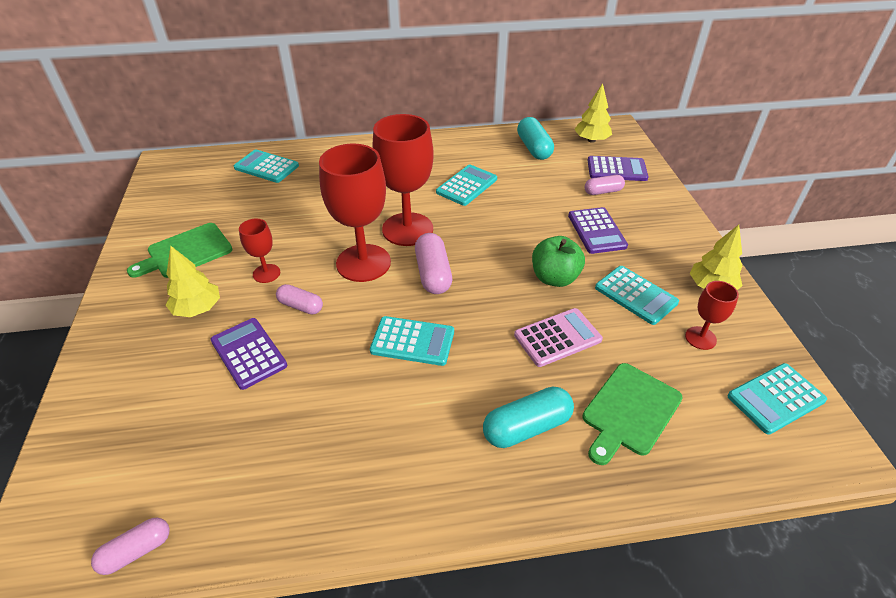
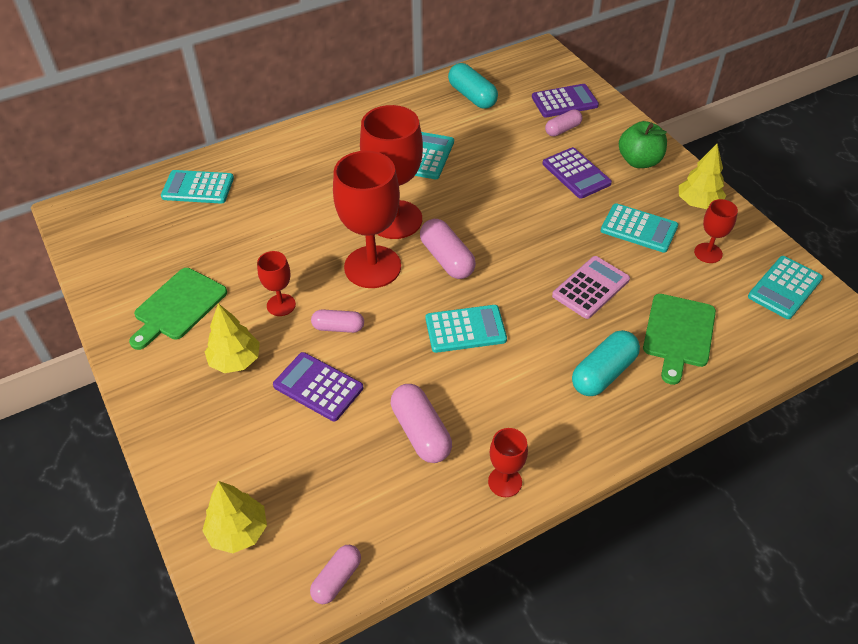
camera: 20 degrees left, 5 degrees up
green apple [532,236,585,287] -> green apple moved to [619,121,667,168]
yellow tree [574,83,612,143] -> yellow tree moved to [202,481,267,553]
none -> pink capsule [391,384,452,463]
none -> red goblet [488,428,528,497]

